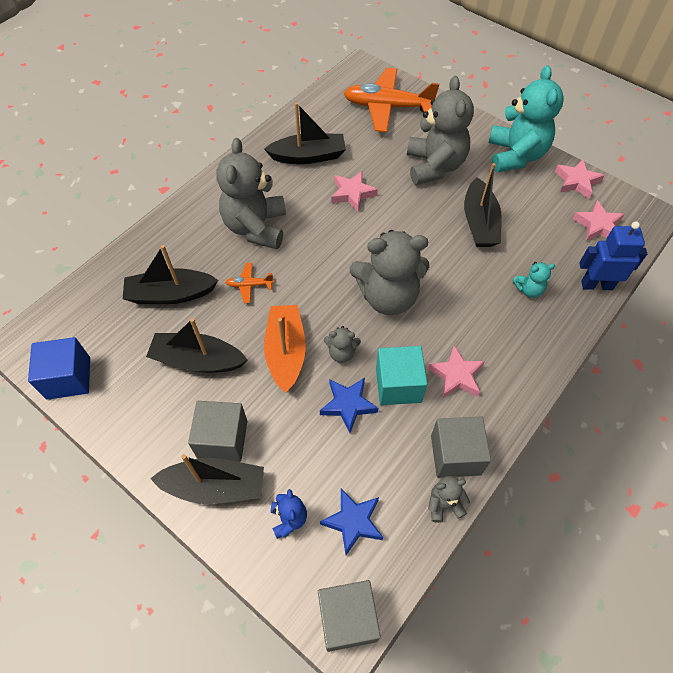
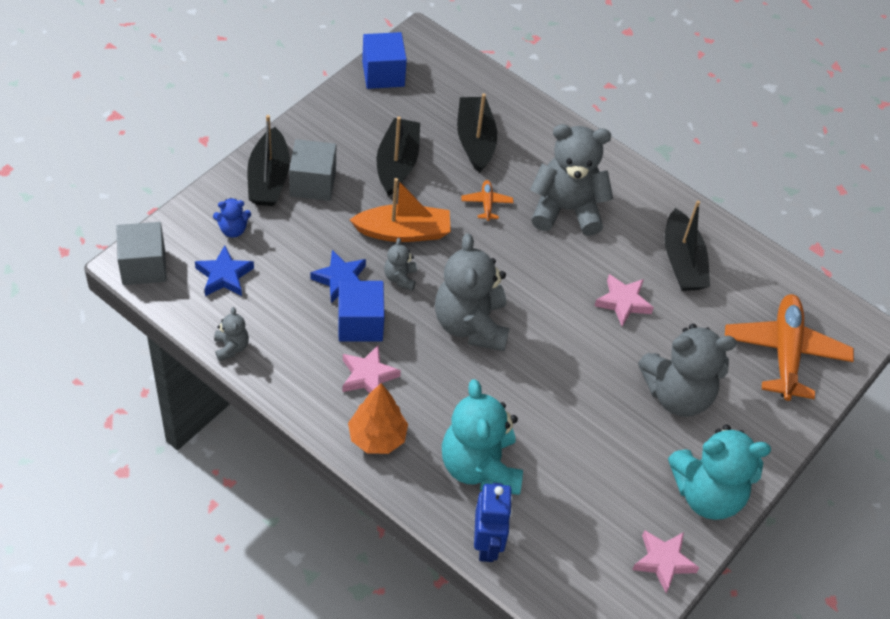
camera: 85 degrees right, 5 degrees down
turquoise cube [376,346,427,405] -> blue cube [338,281,385,341]
grey cube [431,416,491,478] -> none
black boat [464,163,502,247] -> none
turquoise teddy bear [512,262,555,298] -> turquoise teddy bear [442,379,523,495], size x2.24
pink star [573,200,625,241] -> none
none -> orange tree [348,383,408,454]

